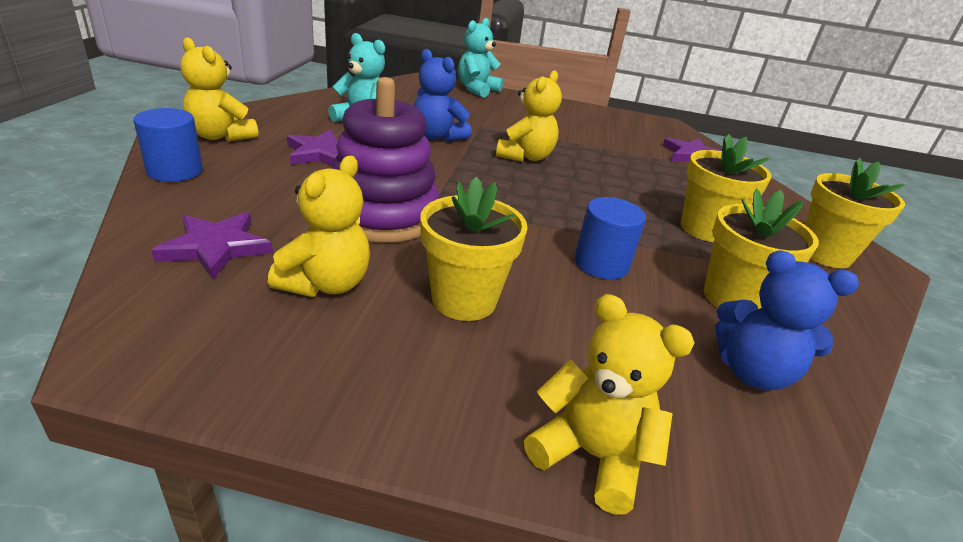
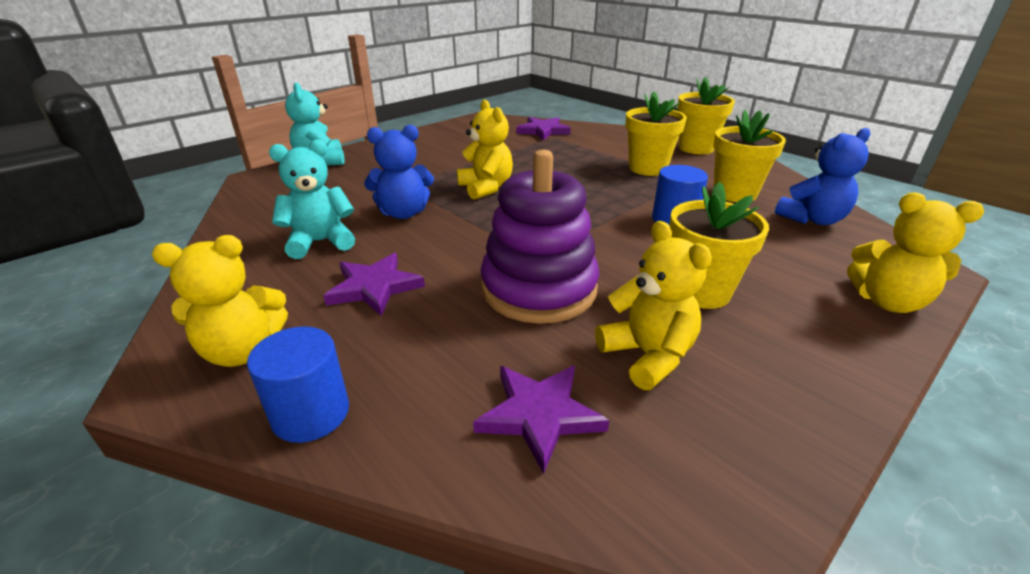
camera: 50 degrees left, 0 degrees up
yellow teddy bear [524,294,695,515] -> yellow teddy bear turned 135 degrees counterclockwise [847,193,984,313]

